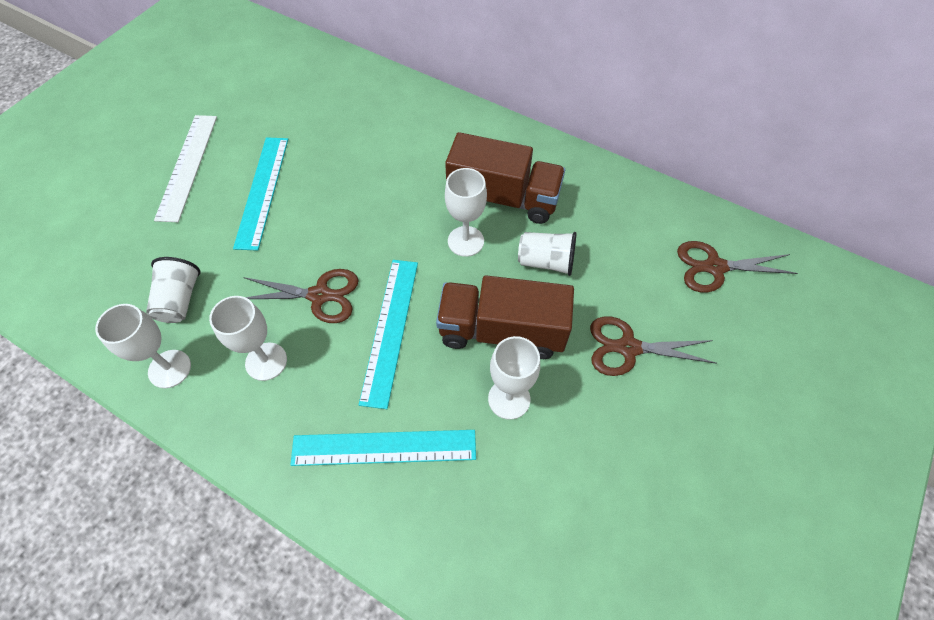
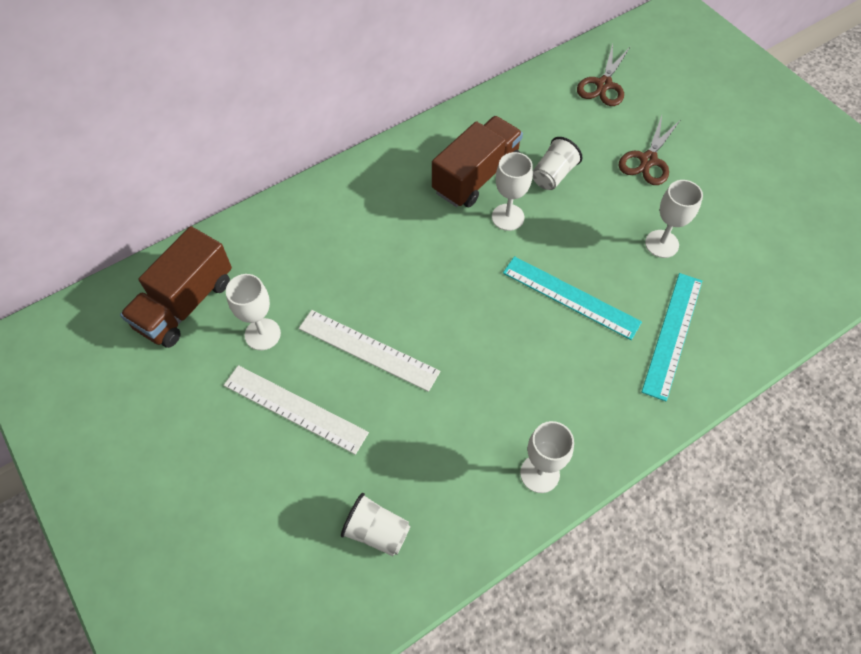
camera: 65 degrees left, 0 degrees up
white cup [146,257,201,323] -> white cup moved to [341,493,411,556]
white goblet [209,296,287,381] -> white goblet moved to [226,274,281,350]
turquoise ruler [233,137,288,251] -> white ruler [299,310,440,392]
brown scissors [243,269,359,323] -> none
brown truck [436,275,574,359] -> brown truck moved to [120,226,232,348]

